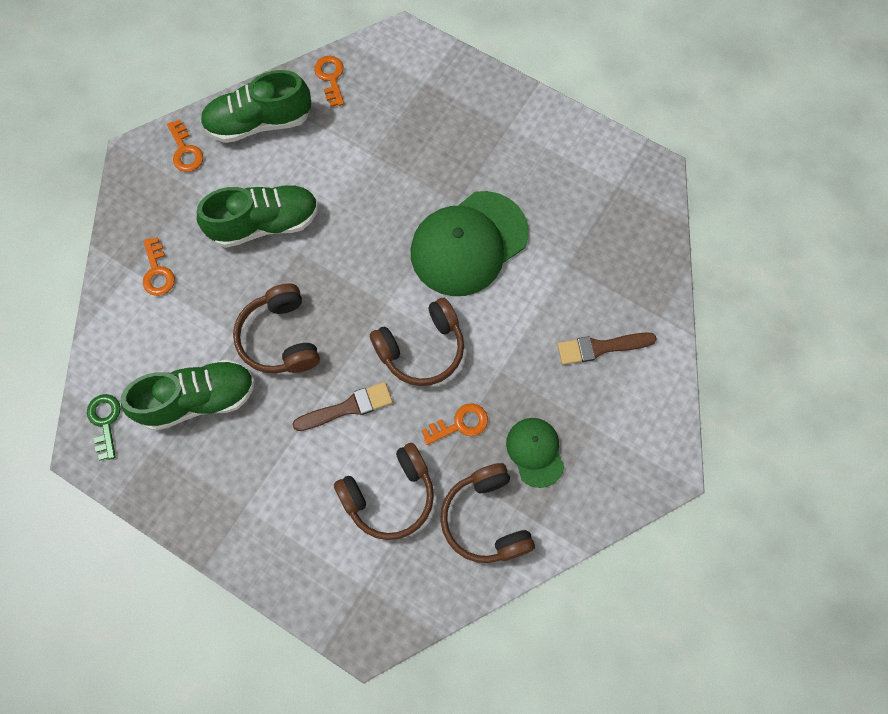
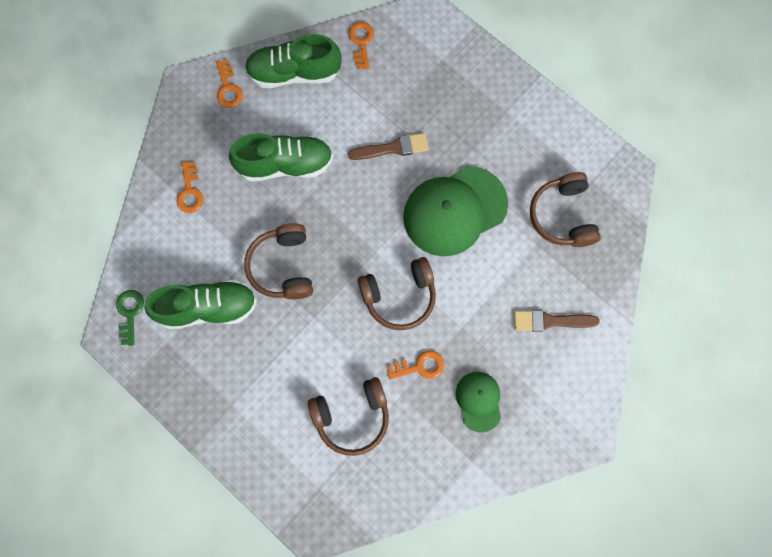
camera: 10 degrees right, 5 degrees up
brown brush [292,382,393,431] -> brown brush moved to [348,133,429,160]
brown headphones [440,463,535,563] -> brown headphones moved to [530,172,601,247]

